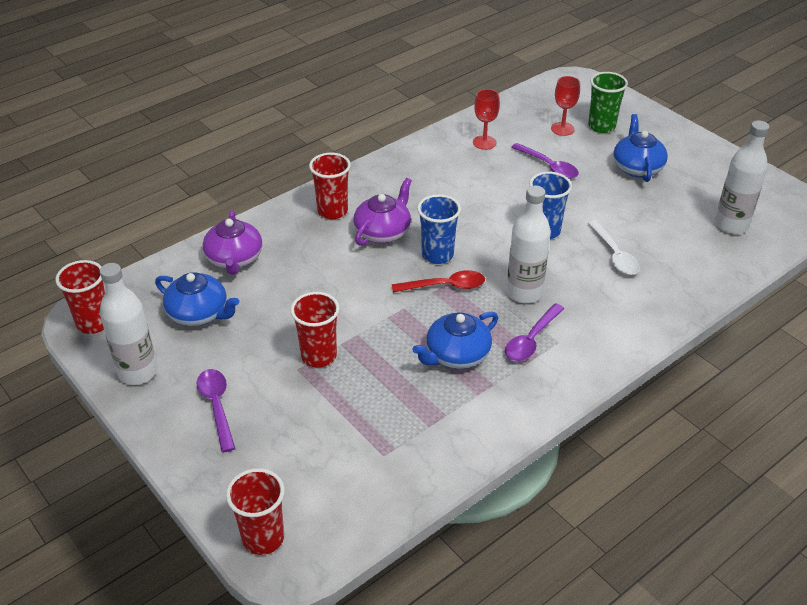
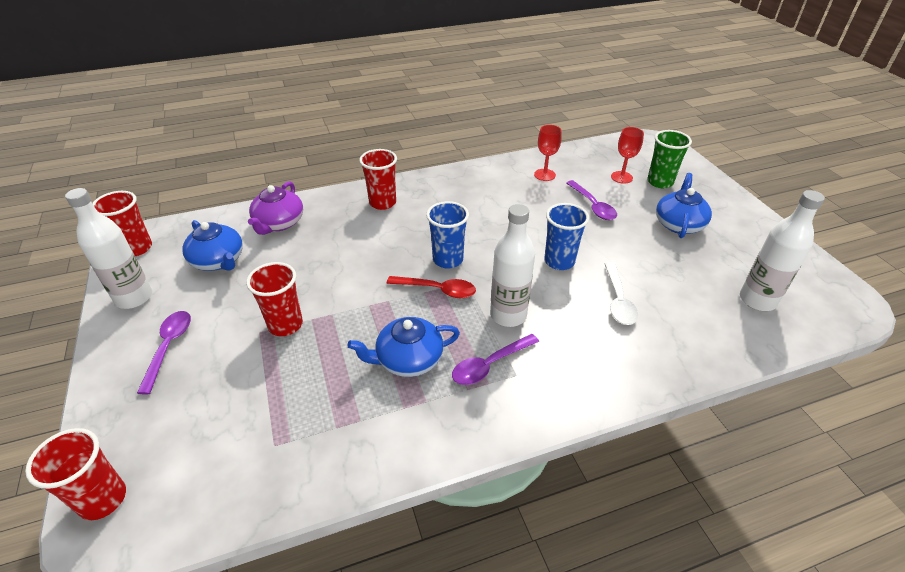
camera: 20 degrees right, 0 degrees up
purple teapot [353,178,412,246] -> none

